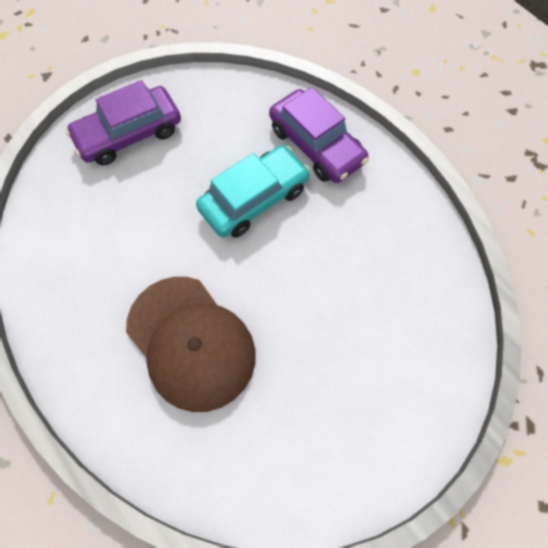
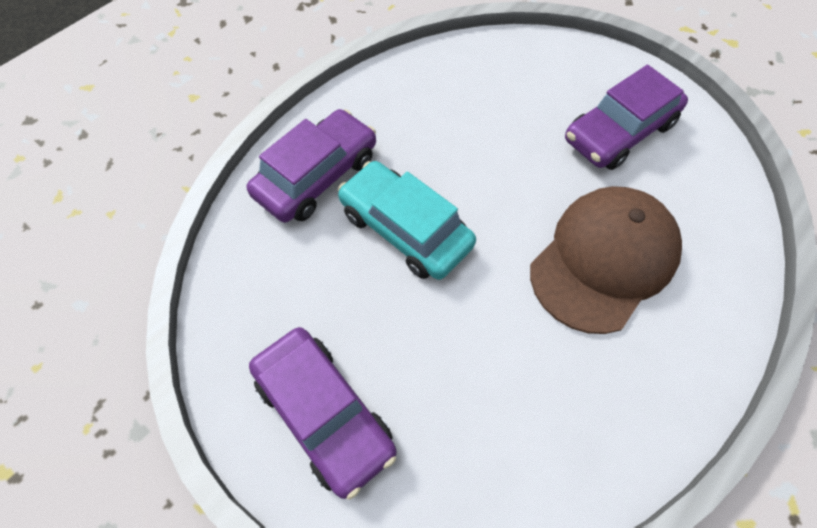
camera: 100 degrees left, 5 degrees down
none -> purple car [565,64,688,170]

